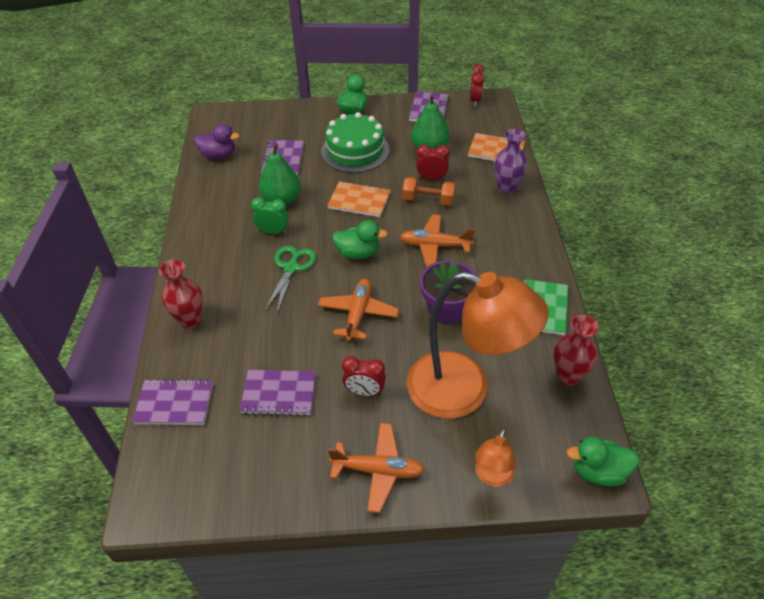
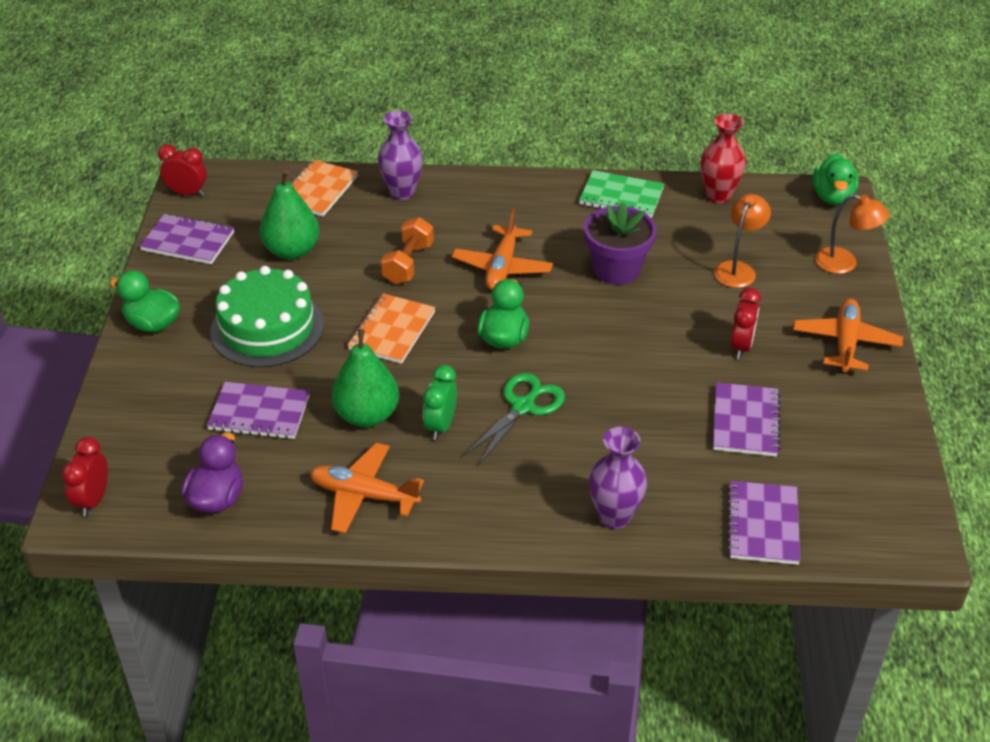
camera: 85 degrees left, 5 degrees down
red vase [159,260,203,328] -> purple vase [589,427,647,529]
green scissors [265,245,316,313] -> green scissors turned 105 degrees clockwise [463,373,565,464]
orange plane [318,279,399,341] -> orange plane moved to [310,443,424,534]
orange lamp [407,271,549,419] -> orange lamp [714,194,771,288], size x0.44
red clock [417,145,450,180] -> red clock moved to [62,437,108,517]

